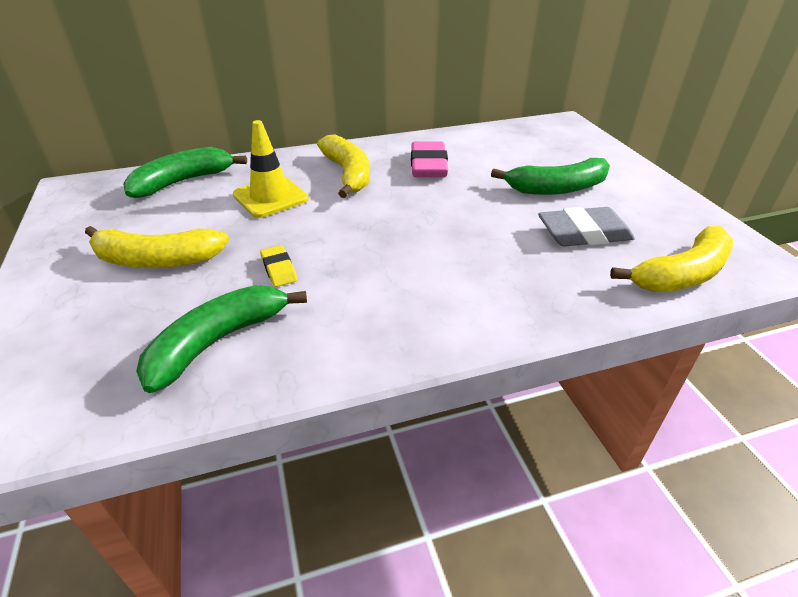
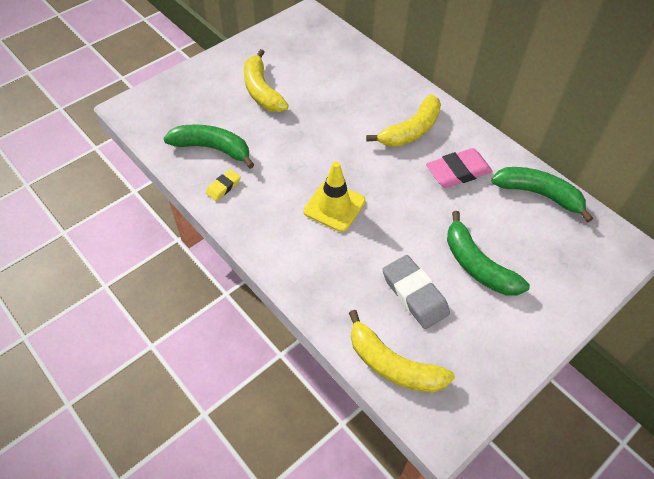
camera: 65 degrees right, 15 degrees up
green banana [123,147,247,198] -> green banana moved to [491,167,593,223]
yellow traffic cone [233,120,309,218] -> yellow traffic cone moved to [303,161,366,232]
yellow eraser [260,245,297,287] -> yellow eraser moved to [206,169,241,201]

